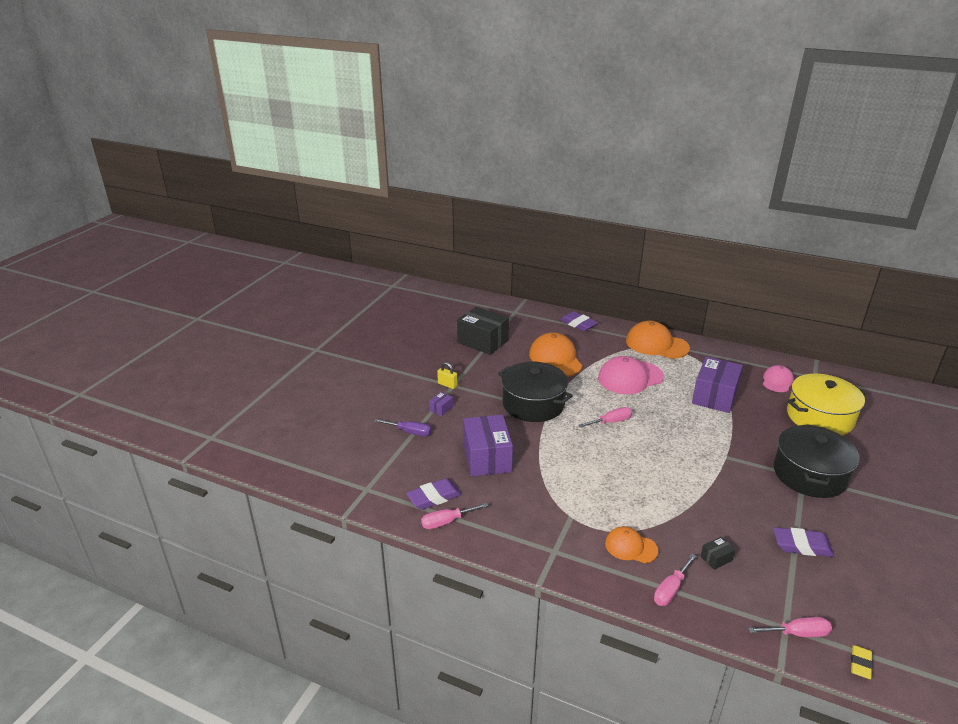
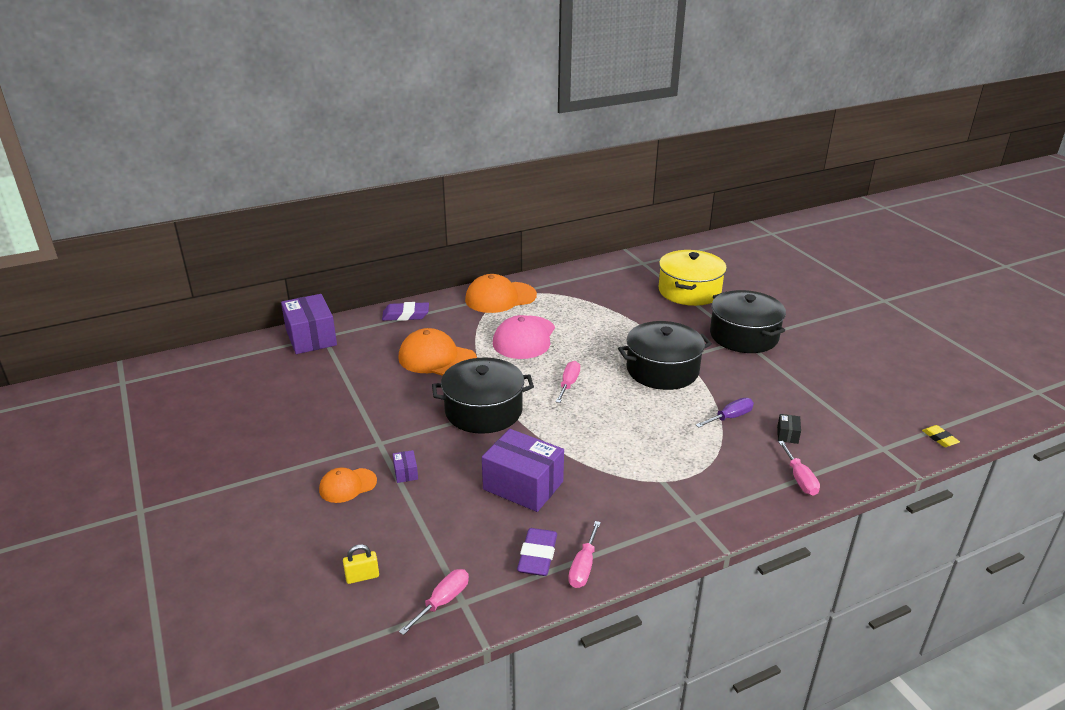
camera: 50 degrees left, 0 degrees up
purple screwdriver [374,419,432,436] -> purple screwdriver moved to [696,398,754,428]
yellow padlock [437,362,457,389] -> yellow padlock moved to [343,544,379,584]
black box [457,307,509,355] -> none
orange cap [605,526,658,563] -> orange cap moved to [319,467,377,503]
purple box [692,357,743,413] -> purple box moved to [281,294,337,354]
pink screwdriver [748,617,832,637] -> pink screwdriver moved to [399,569,469,635]
pink cap [763,365,794,392] -> none
purple eraser [773,527,834,557] -> none
none -> black pot [618,321,712,390]

